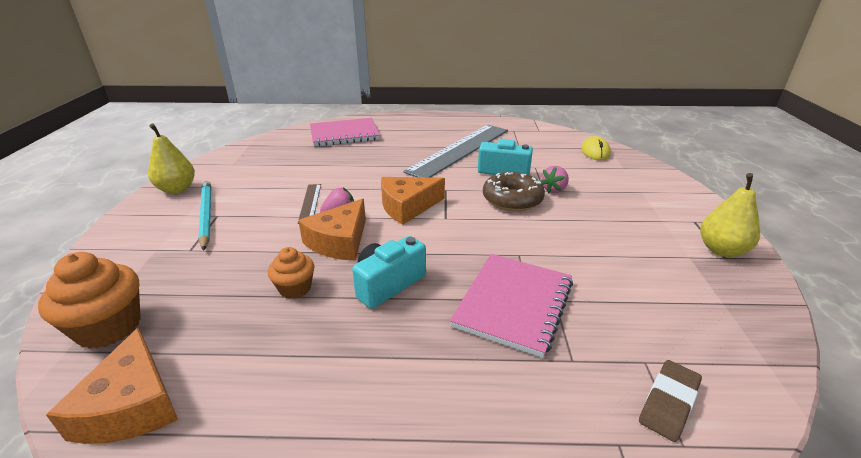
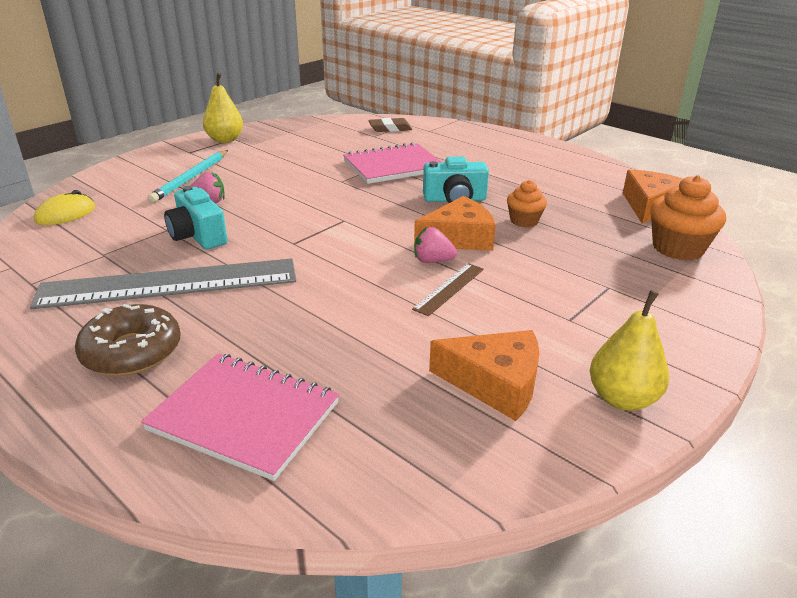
camera: 140 degrees left, 0 degrees up
turquoise pencil [198,181,211,251] -> turquoise pencil moved to [147,150,228,203]
orange cheese [381,177,445,224] -> orange cheese moved to [429,330,539,421]
brown donut [483,172,545,211] -> brown donut moved to [75,304,181,376]

